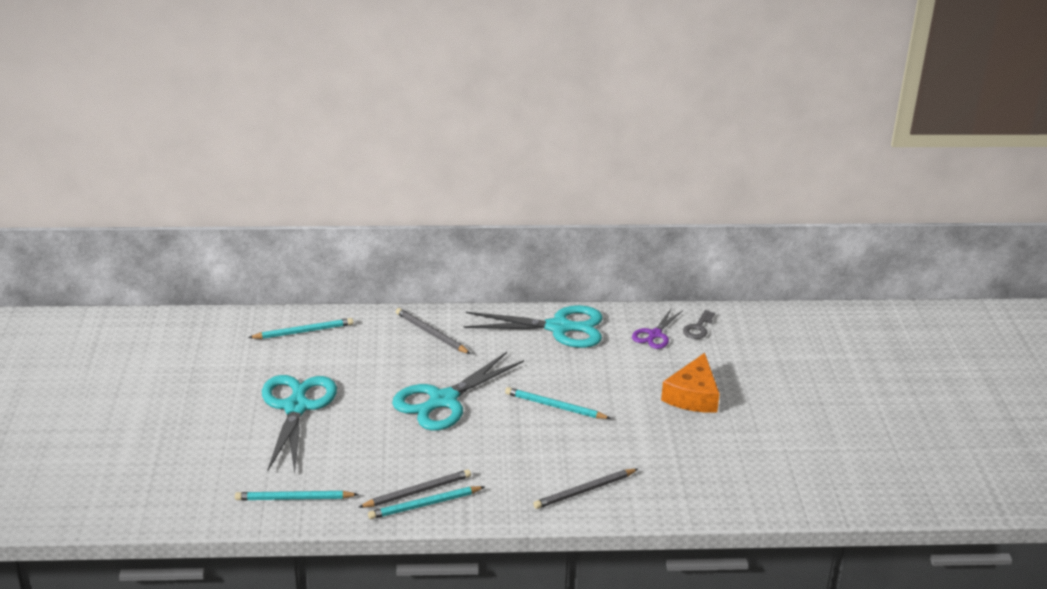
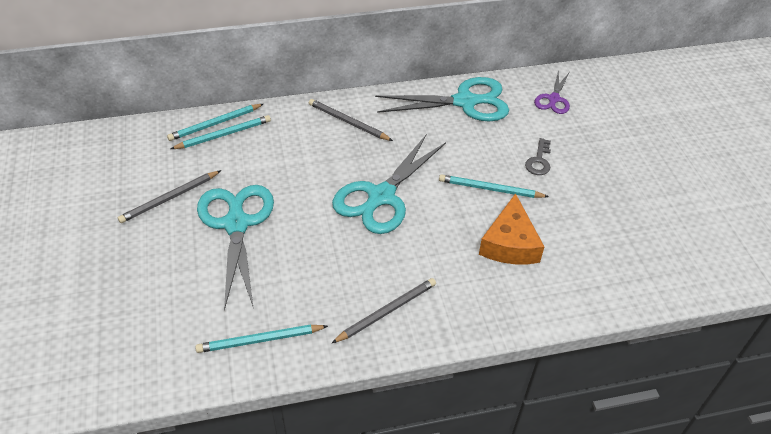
camera: 10 degrees left, 15 degrees up
turquoise pencil [368,486,484,519] -> turquoise pencil moved to [167,104,263,141]
grey pencil [533,469,638,509] -> grey pencil moved to [118,170,221,223]
orange cheese [661,353,720,413] -> orange cheese moved to [479,193,544,264]
grey key [683,310,715,339] -> grey key moved to [525,138,551,175]

